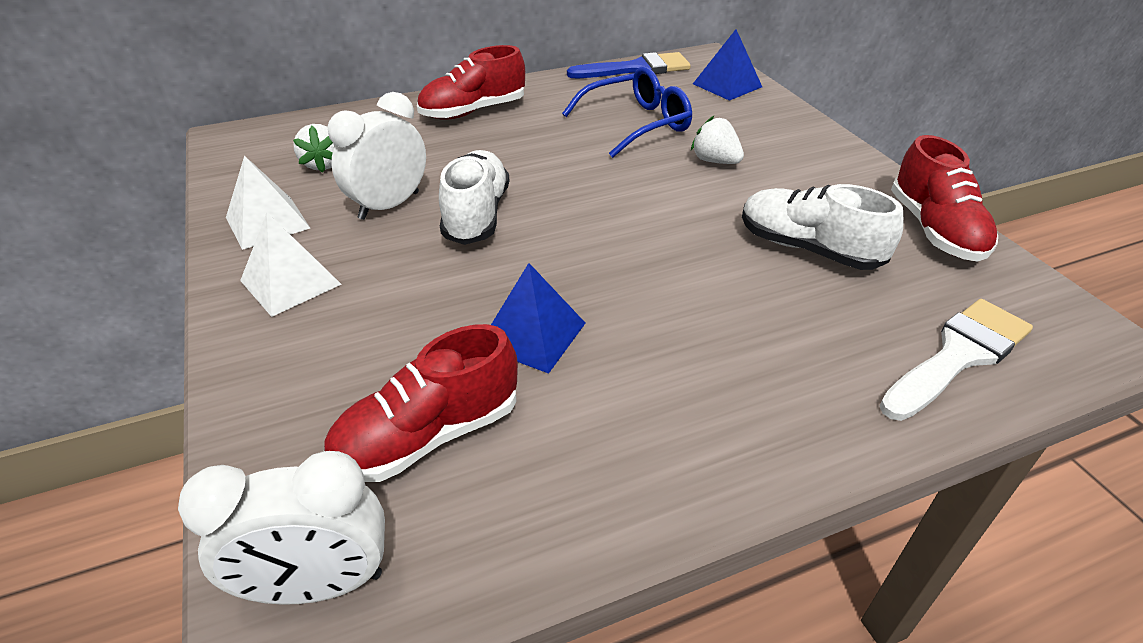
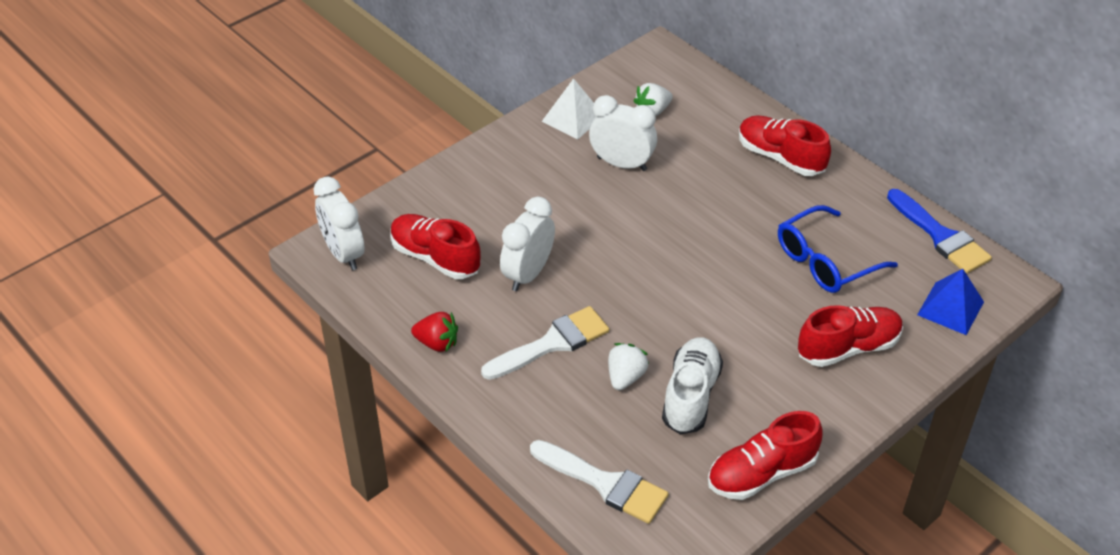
camera: 70 degrees right, 5 degrees up
white pyramid [240,213,342,317] -> none
white shoe [439,150,509,245] -> none
blue pyramid [491,263,585,374] -> white clock [500,197,555,291]
blue glasses [562,66,692,158] -> blue glasses turned 105 degrees clockwise [778,205,898,293]
white strawberry [691,116,744,164] -> white strawberry moved to [608,343,649,390]
none -> red strawberry [411,312,458,352]
none -> white brush [481,306,609,380]
none -> red shoe [798,305,903,367]

